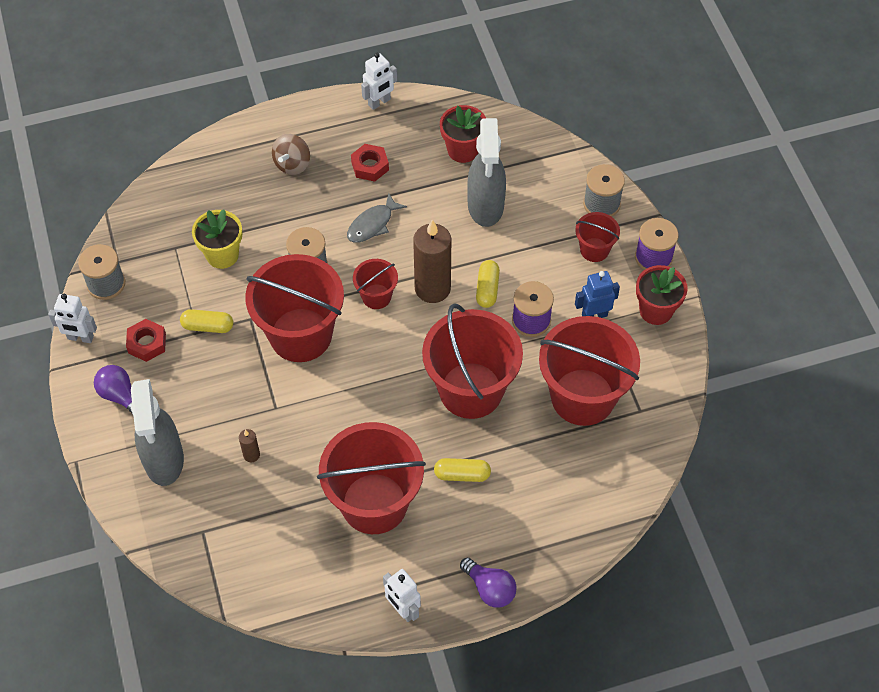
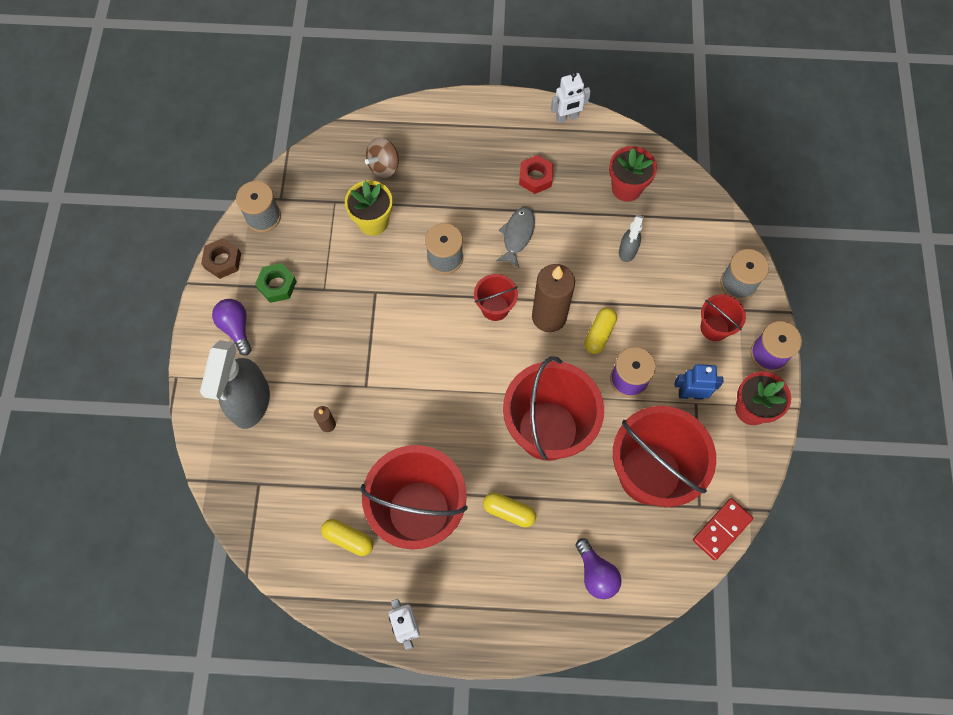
camera: 20 degrees right, 10 degrees up
white robot [48,294,97,343] -> brown nut [201,238,241,279]
red nut [126,319,166,362] -> green nut [255,263,297,303]
yellow capsule [180,309,233,333] -> yellow capsule moved to [321,519,373,556]
red bucket [245,254,344,362] -> none
brown spinning top [272,134,310,175] -> brown spinning top moved to [365,138,399,178]
grey fish [347,193,407,243] -> grey fish turned 135 degrees clockwise [496,207,535,268]
purple light bulb [460,557,517,608] -> purple light bulb moved to [576,538,621,599]
grey spray bottle [467,118,506,227] -> grey spray bottle [619,215,643,262], size x0.51
none -> red domino [693,498,753,561]

